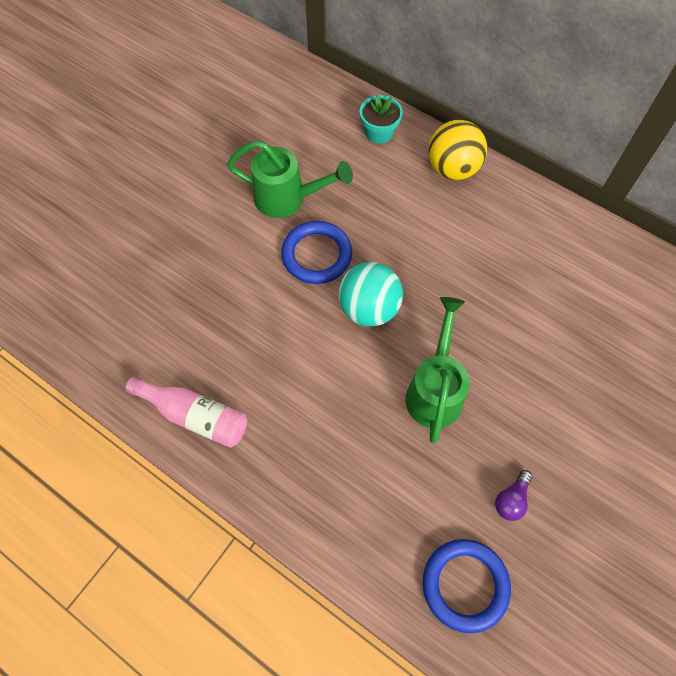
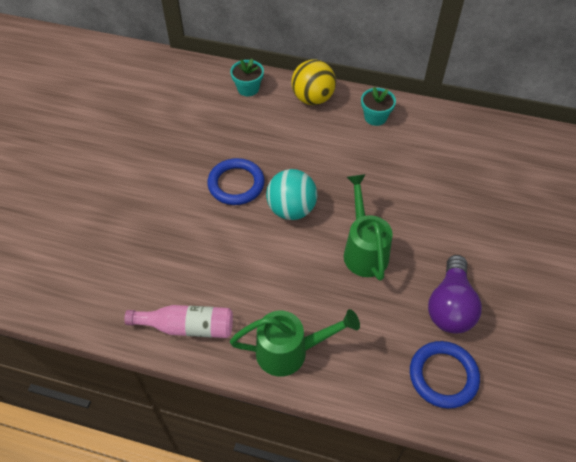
camera: 20 degrees left, 10 degrees down
green watering can [227,140,353,218] -> green watering can moved to [230,309,360,377]
purple light bulb [495,470,532,521] -> purple light bulb [428,255,482,333], size x2.07
none -> turquoise flower pot [361,87,396,126]

